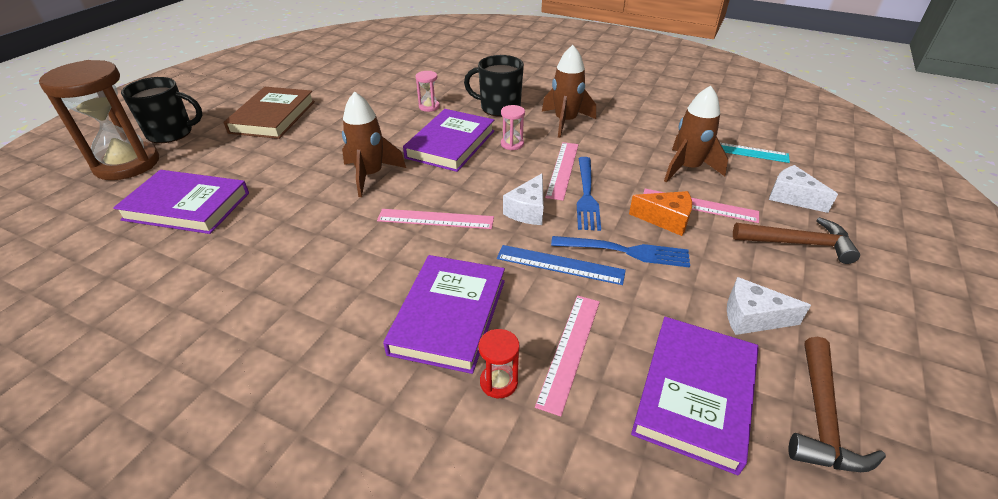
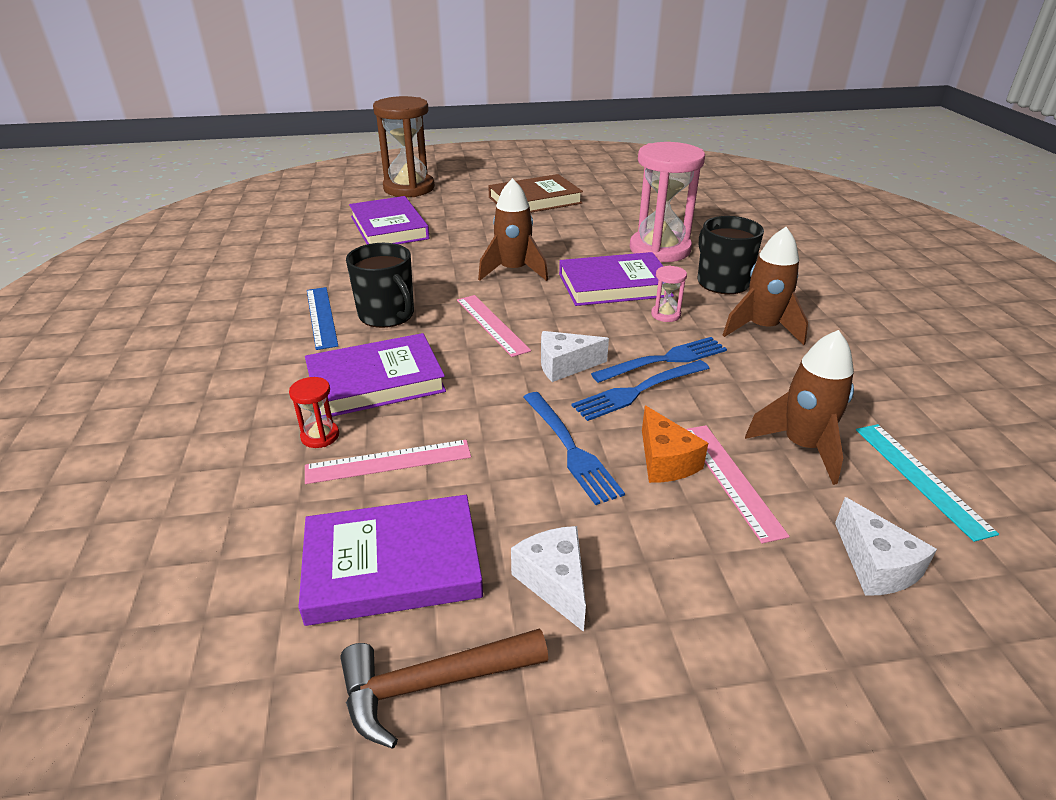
camera: 55 degrees right, 5 degrees down
black mug [121,77,203,143] -> black mug moved to [346,243,414,328]
pink hourglass [415,71,440,112] -> pink hourglass [630,142,705,262], size x2.43
blue ruler [497,245,626,285] -> blue ruler moved to [307,287,338,350]
pink ruler [545,142,578,201] -> blue fork [591,337,727,383]
brown hammer [733,217,860,264] -> none
white cheese [769,165,838,213] -> white cheese turned 150 degrees clockwise [835,497,937,596]

